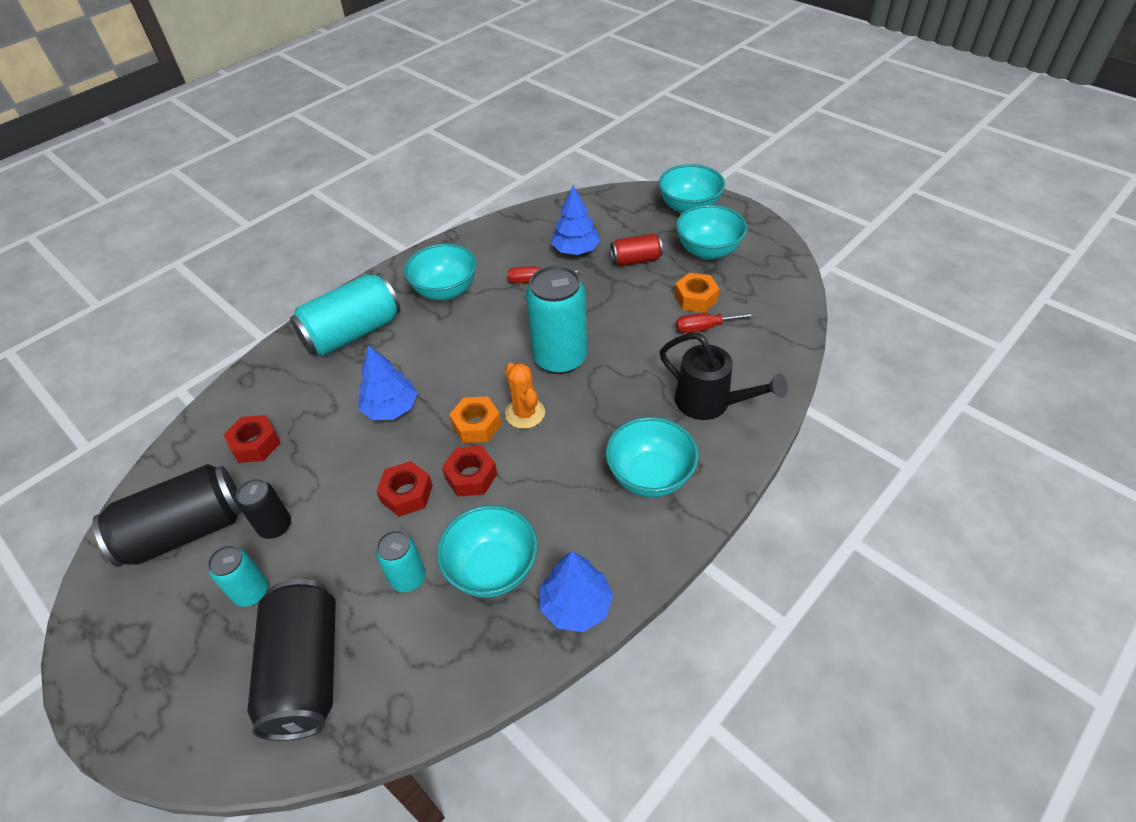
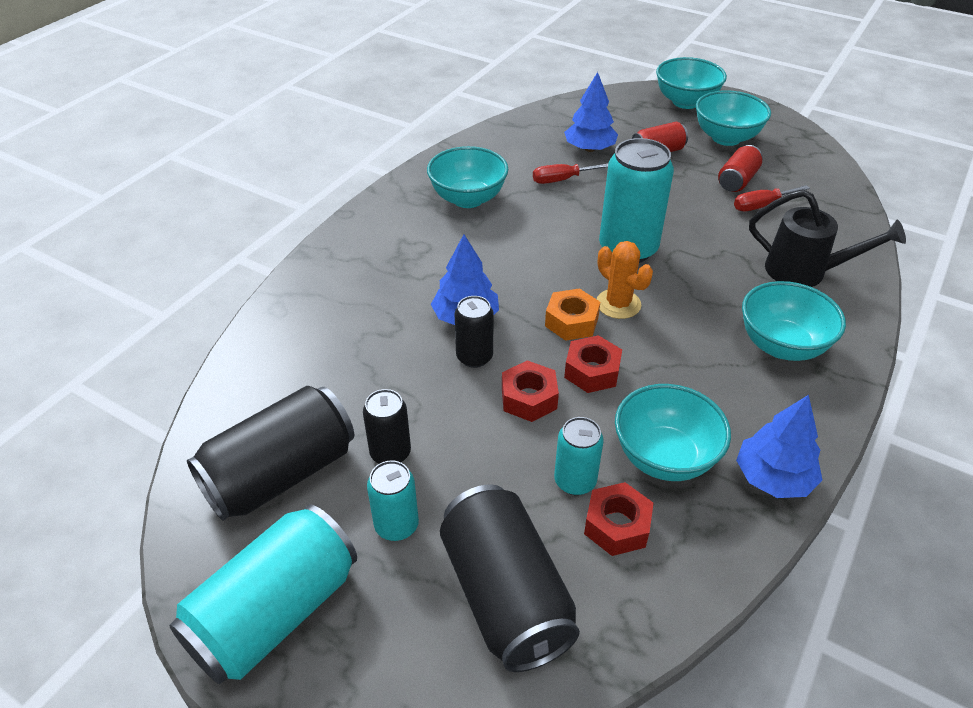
camera: 15 degrees left, 5 degrees down
red nut [224,415,281,463] -> red nut moved to [584,482,654,556]
turquoise can [290,273,401,356] -> turquoise can moved to [169,504,357,684]
orange nut [674,273,720,313] -> red can [718,145,763,192]
none -> black can [455,296,494,368]

